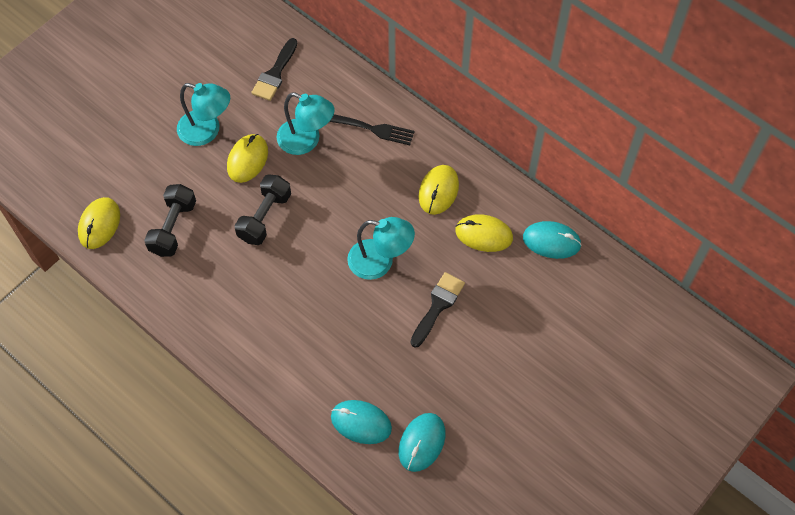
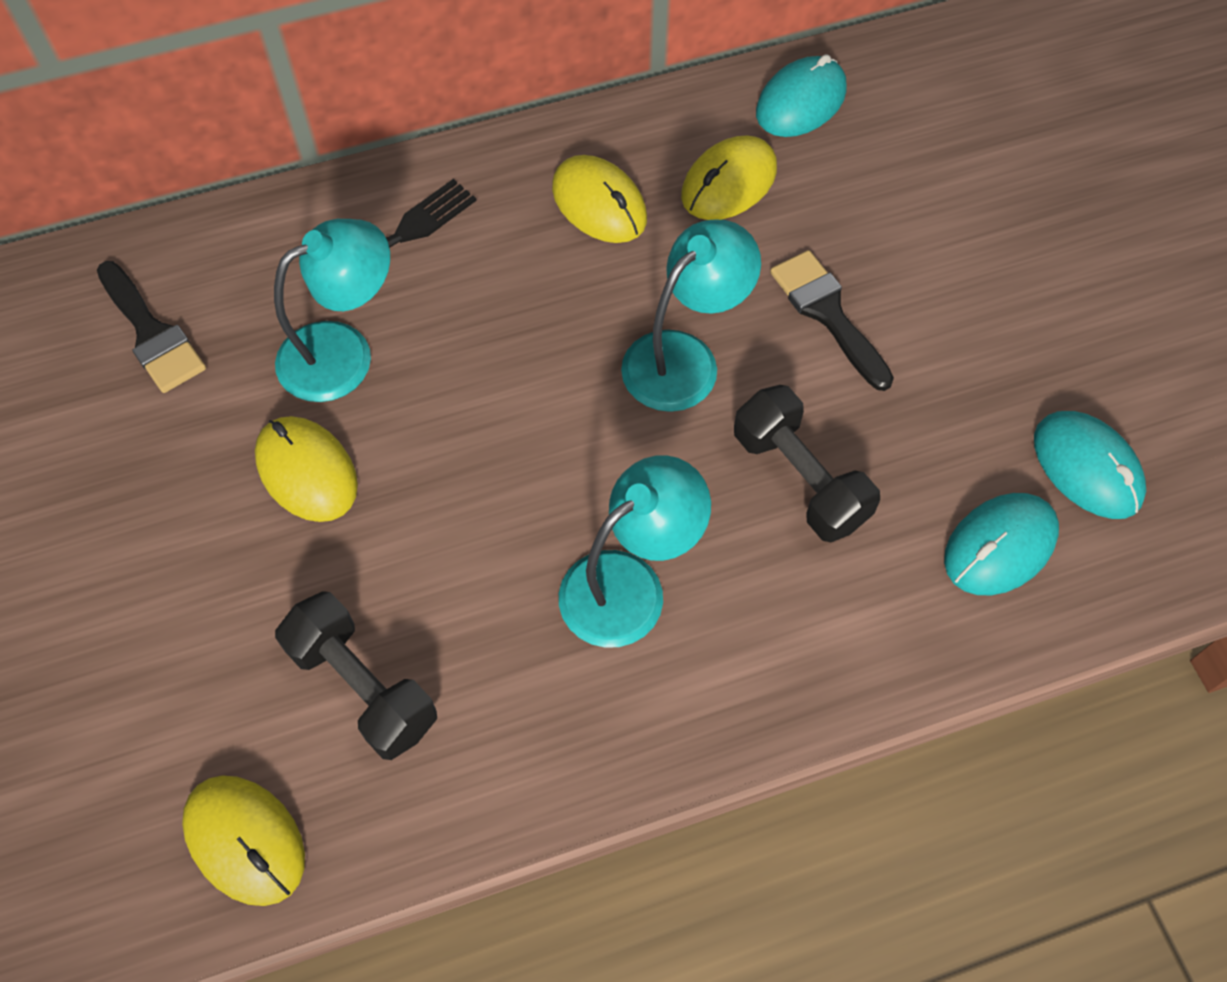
camera: 60 degrees left, 0 degrees up
turquoise lamp [177,83,230,146] -> turquoise lamp moved to [559,455,711,648]
black dumbbell [234,174,291,245] -> black dumbbell moved to [734,385,880,542]

